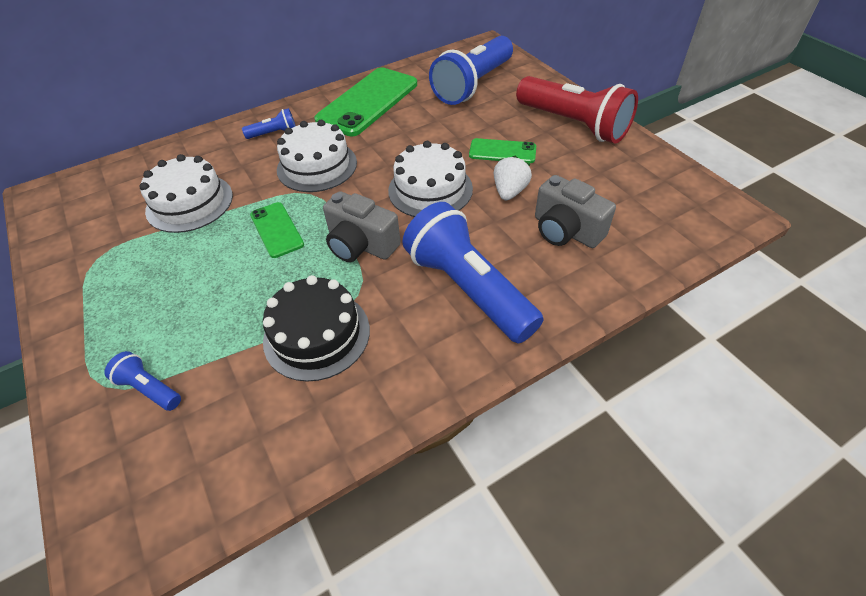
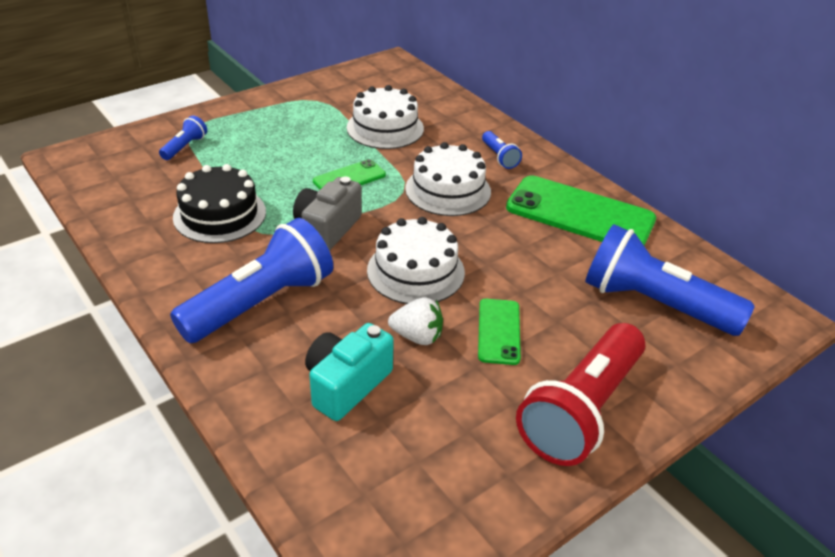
camera: 80 degrees right, 10 degrees down
grey camera [535,175,616,248] -> turquoise camera [305,323,394,421]

